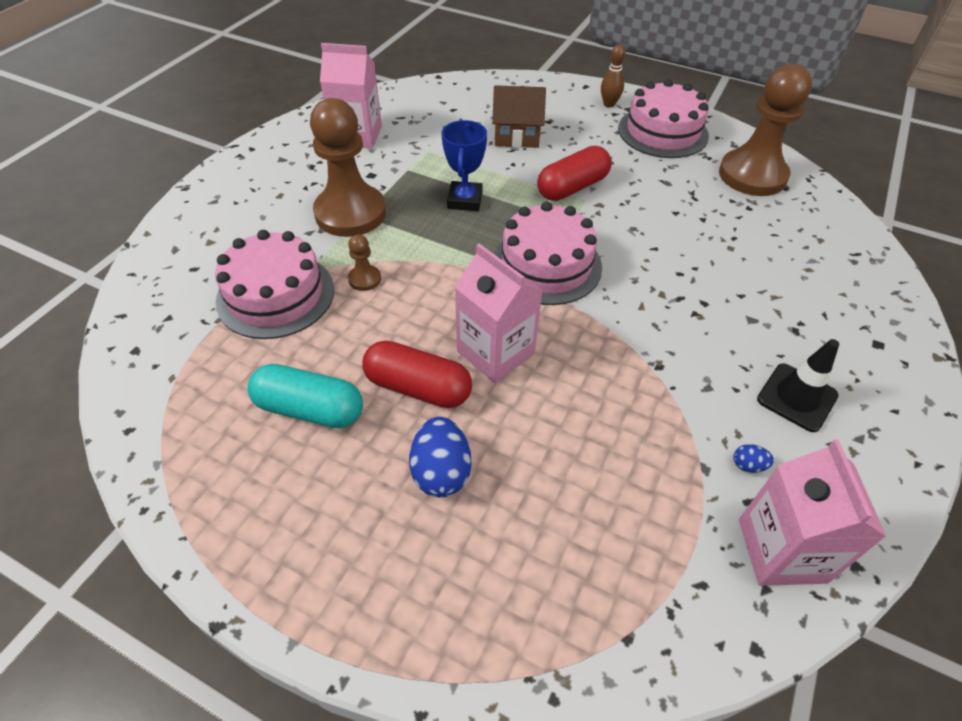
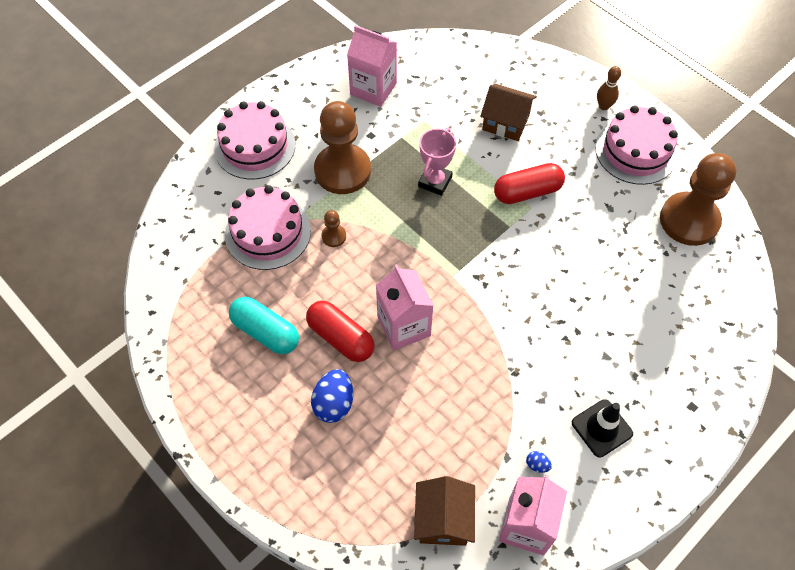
camera: 20 degrees right, 10 degrees up
blue trophy [441,120,487,211] -> pink trophy [418,127,456,196]
pink cake [494,202,602,305] -> pink cake moved to [214,101,295,180]
none -> brown house [414,476,475,546]

